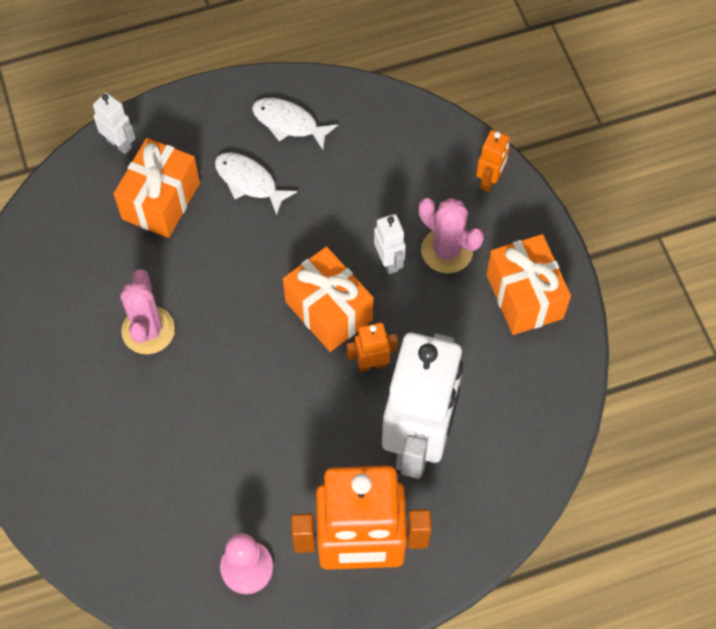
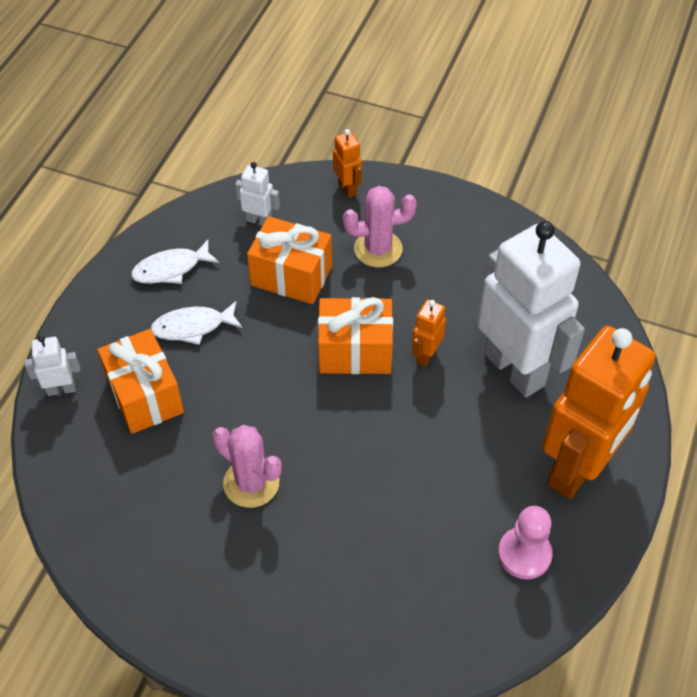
camera: 50 degrees left, 10 degrees down
white robot [374,214,406,274] -> white robot moved to [235,162,280,226]
orange gift [486,234,571,335] -> orange gift moved to [247,216,332,304]

